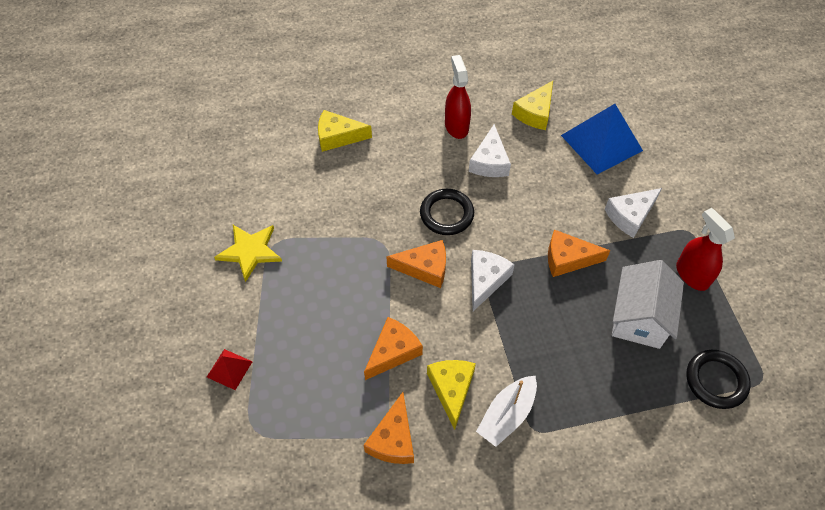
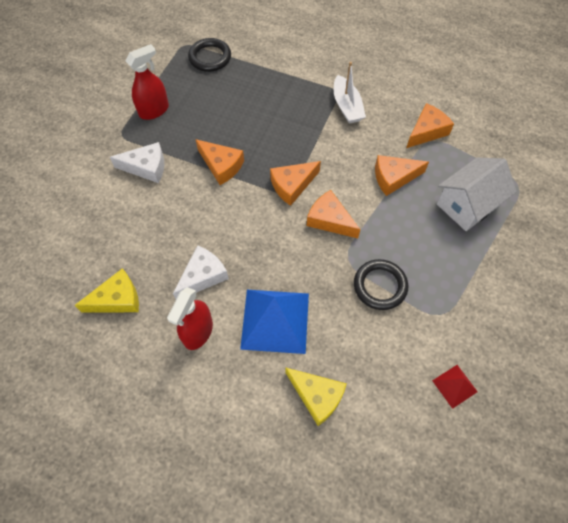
camera: 145 degrees left, 5 degrees up
red pyramid [207,349,253,390] -> red pyramid moved to [432,365,478,409]
yellow star [214,225,282,282] -> none
black ring [420,189,474,235] -> black ring moved to [354,259,408,310]
yellow cheese [427,360,476,430] -> none
white cheese [471,250,515,311] -> orange cheese [270,161,321,206]
white boat [476,376,537,447] -> white boat turned 90 degrees clockwise [334,62,366,124]
blue pyramid [561,104,643,174] -> blue pyramid moved to [240,290,309,354]
white house [612,260,684,349] -> white house moved to [437,157,517,231]
red spray bottle [676,208,735,291] -> red spray bottle turned 135 degrees counterclockwise [125,44,169,120]

